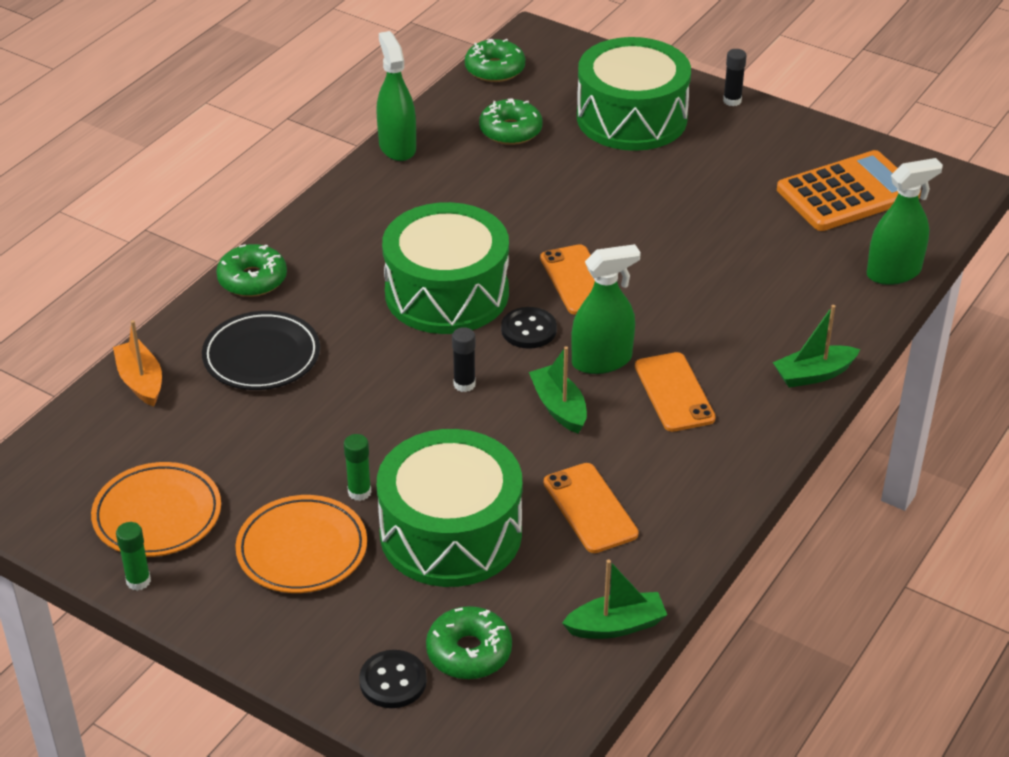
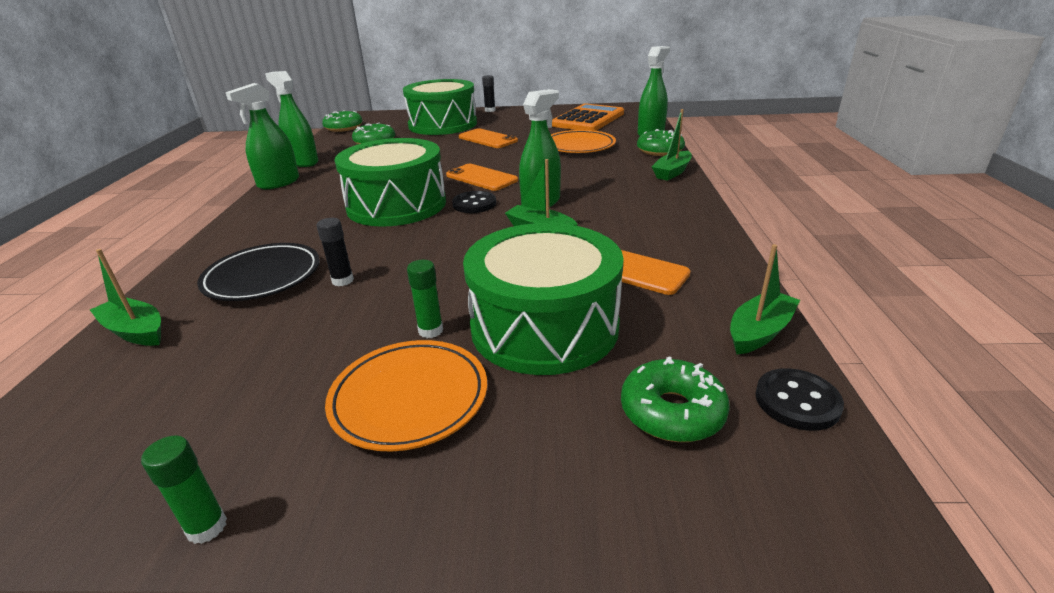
camera: 30 degrees left, 10 degrees down
orange plate [91,462,221,557] -> orange plate moved to [551,130,616,153]
orange boat [113,320,162,407] -> green boat [90,249,161,346]
green donut [216,244,287,297] -> green donut moved to [637,129,685,156]
black button [359,650,427,708] -> black button moved to [755,368,844,431]
black glue stick [452,327,476,392] -> black glue stick moved to [316,218,354,286]
orange phone [635,352,716,432] -> orange phone moved to [459,128,518,148]
none -> green spray bottle [226,83,299,189]

